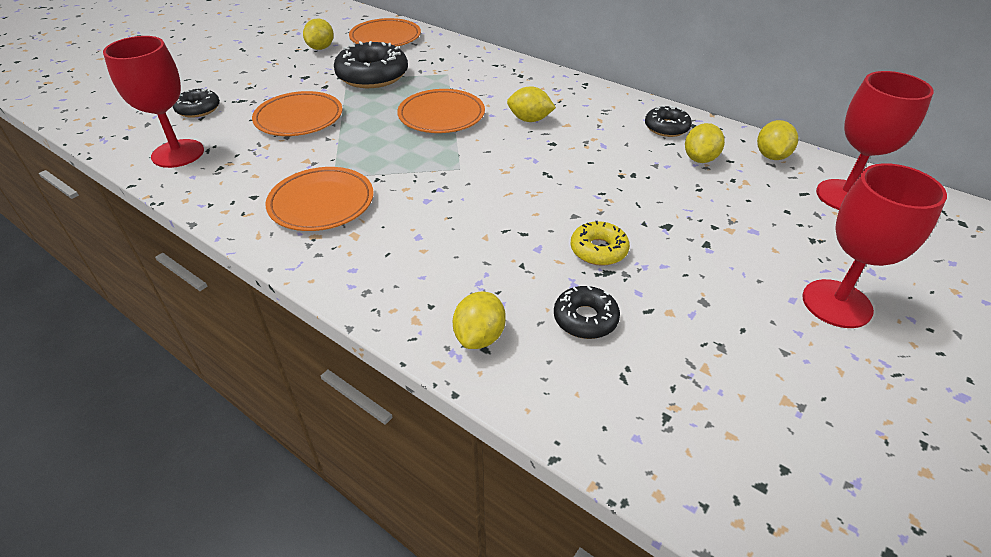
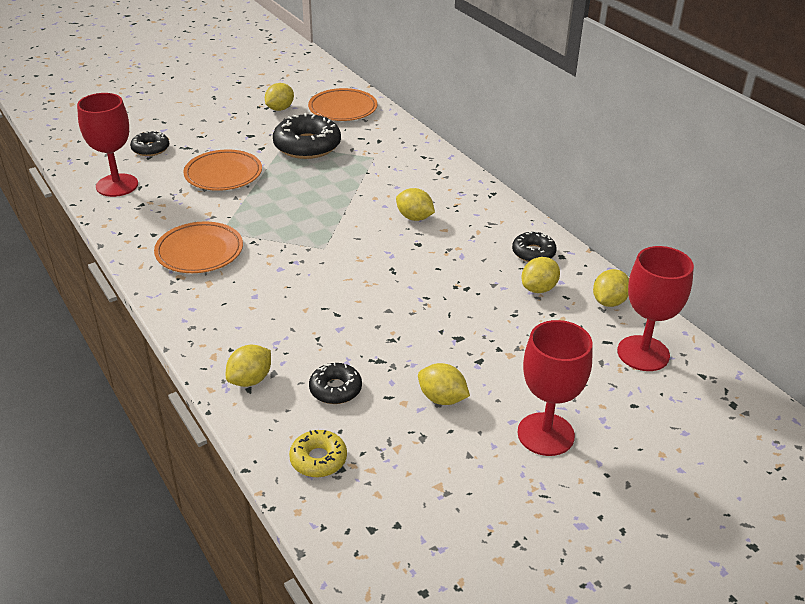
camera: 20 degrees right, 5 degrees down
orange plate [397,89,485,133] -> none
yellow donut [570,221,630,266] -> yellow donut moved to [289,430,347,477]
none -> yellow lemon [418,363,470,405]

